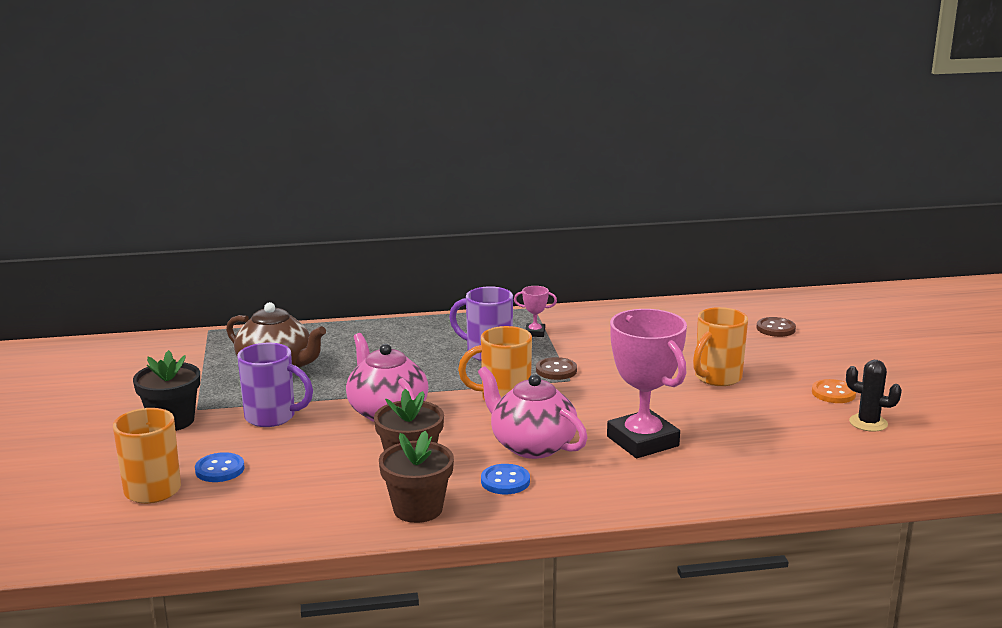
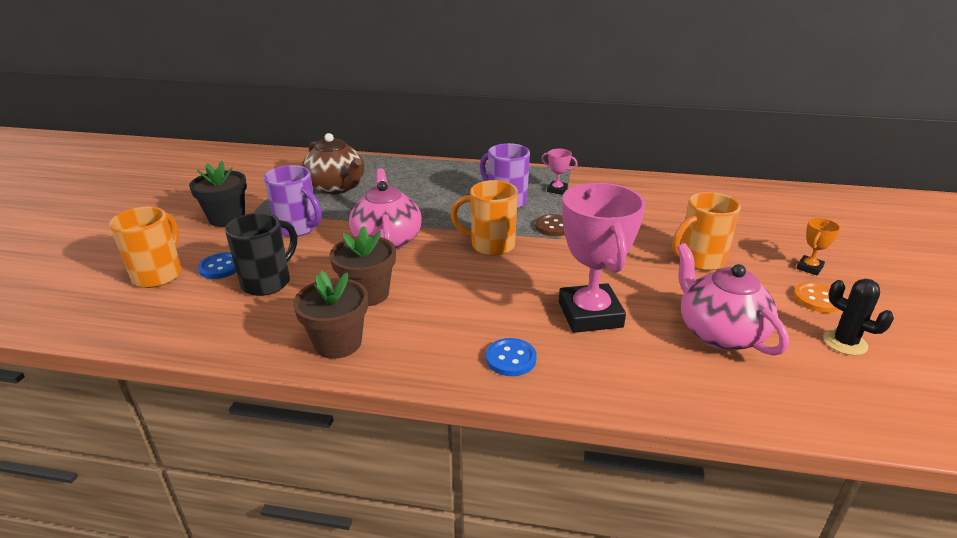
camera: 20 degrees right, 10 degrees up
pink teapot [478,366,588,459] -> pink teapot moved to [677,243,789,356]
blue button [481,464,530,494] -> blue button moved to [486,338,537,376]
brown button [757,317,796,337] -> none
none -> black mug [225,213,297,296]
none -> orange trophy [796,218,840,276]

